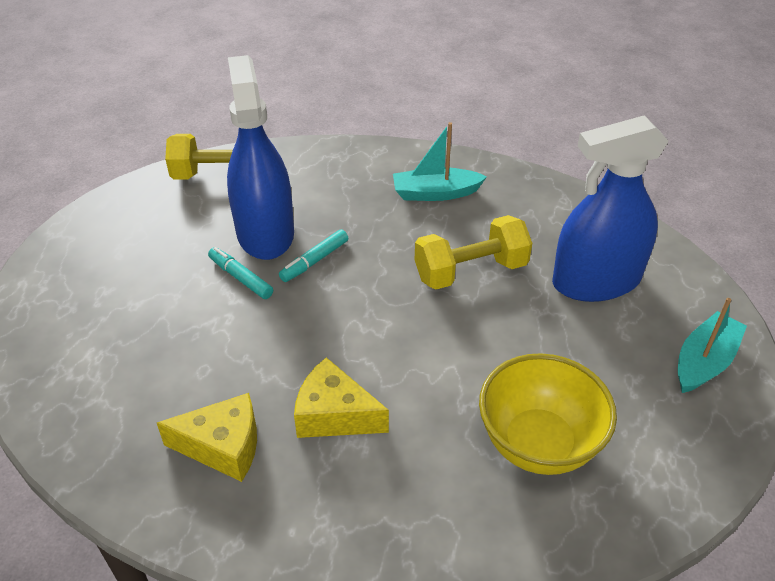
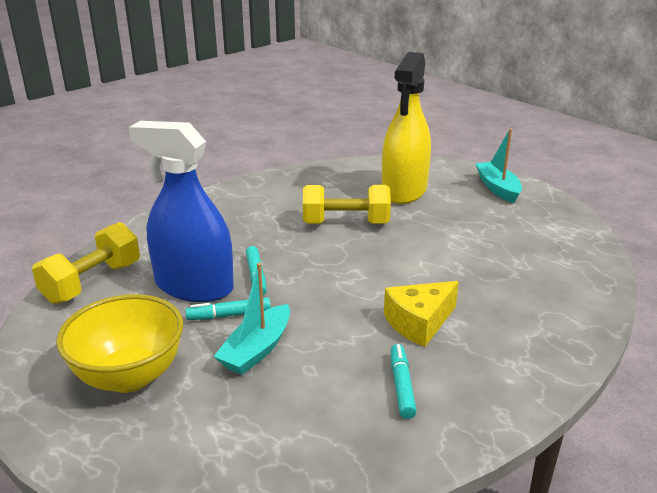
camera: 55 degrees left, 15 degrees down
yellow cheese [157,393,257,482] -> turquoise marker [391,344,417,419]
turquoise boat [393,122,487,201] -> turquoise boat moved to [214,263,290,375]
yellow dumbbell [415,215,532,290] -> yellow dumbbell turned 75 degrees clockwise [303,185,391,224]
yellow bowl [479,353,617,475] -> yellow bowl moved to [56,294,183,393]
blue spray bottle [552,115,669,302] -> yellow spray bottle [382,52,431,204]

